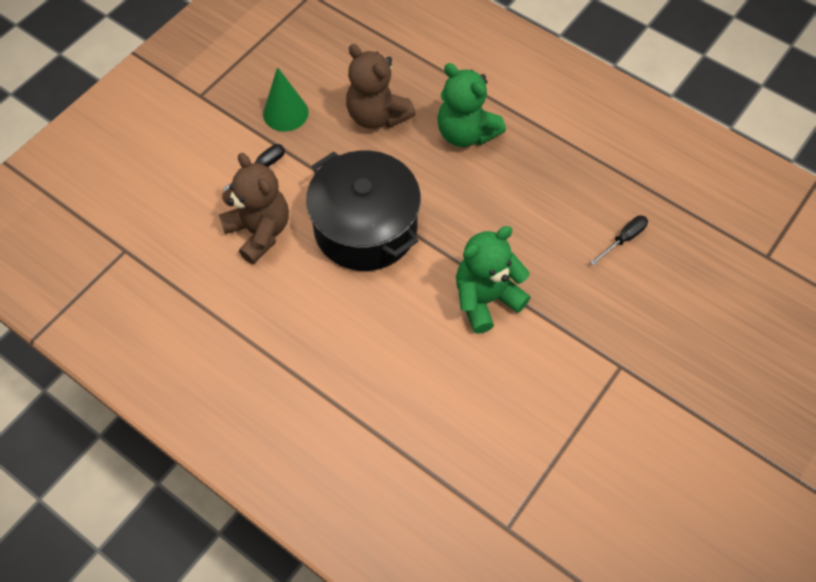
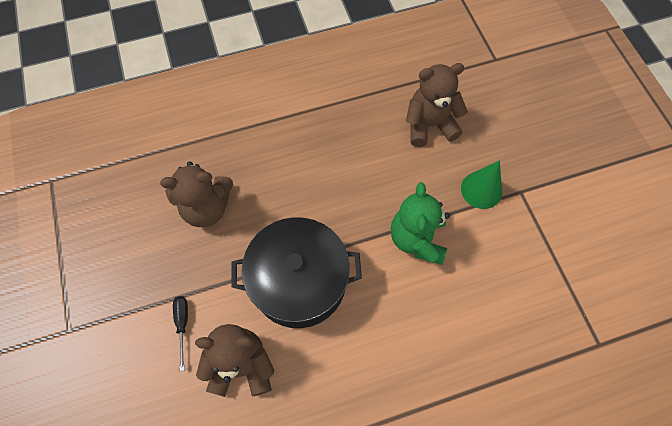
camera: 55 degrees left, 5 degrees up
green cone [263,67,309,132] -> green cone moved to [461,160,502,209]
green teddy bear [437,63,506,147] -> none
black screwdriver [590,215,648,266] -> brown teddy bear [406,63,468,147]

